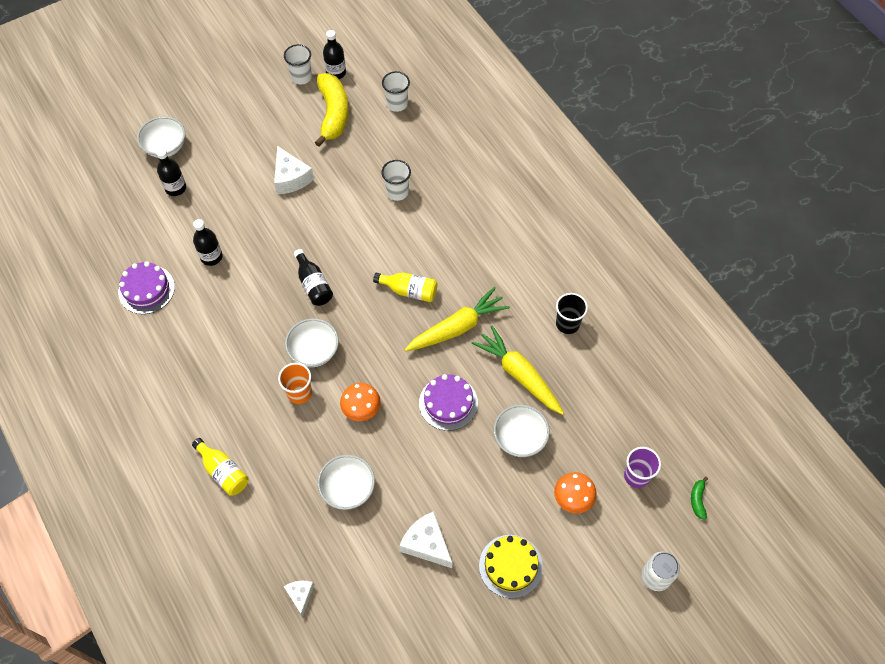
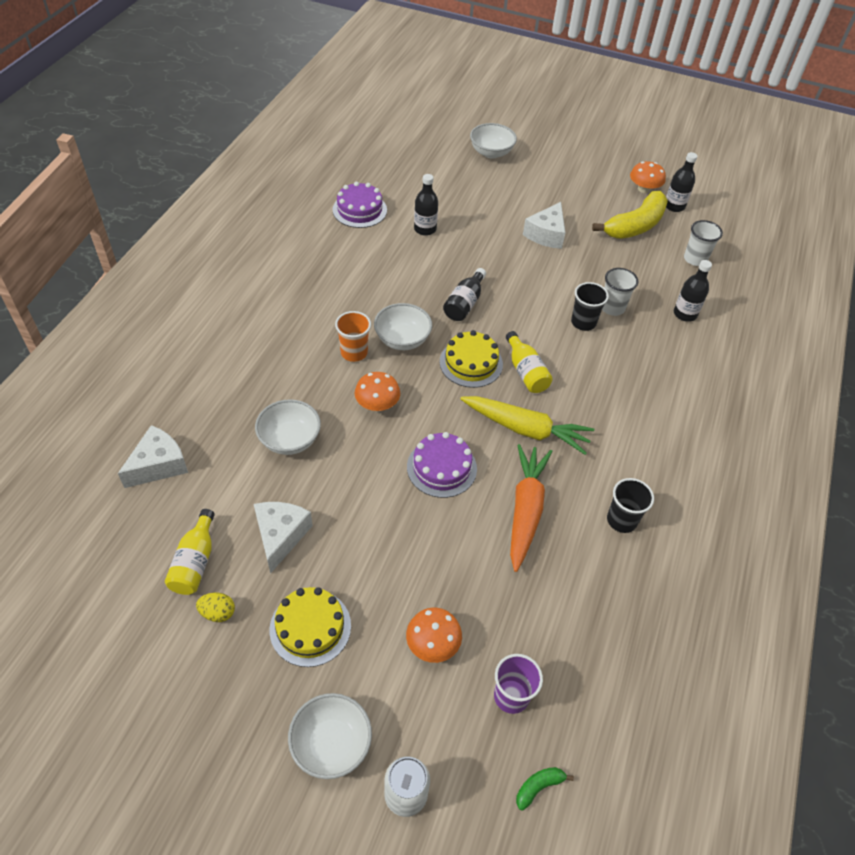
camera: 50 degrees right, 10 degrees down
black bottle [156,148,186,196] -> black bottle moved to [674,260,712,322]
yellow bottle [192,438,248,496] -> yellow bottle moved to [165,509,215,595]
white cup [284,44,312,85] -> orange mushroom [630,161,666,193]
white cheese [284,581,314,617] -> white cheese [118,425,188,488], size x1.69
yellow carrot [472,326,564,415] -> orange carrot [510,444,553,572]
white bowl [494,405,550,457] -> white bowl moved to [288,693,372,779]
none -> yellow egg [196,593,235,622]
none -> yellow cake [439,330,503,388]
none -> black cup [571,282,609,331]

